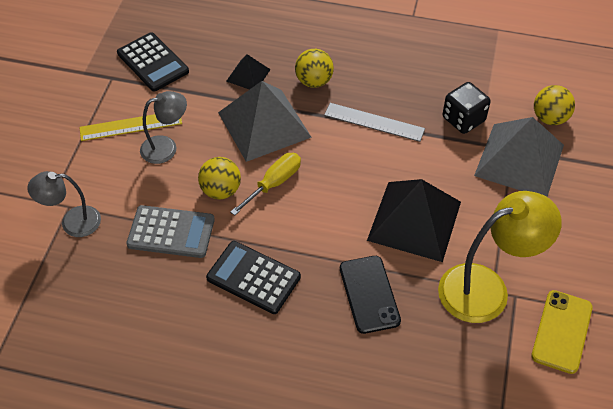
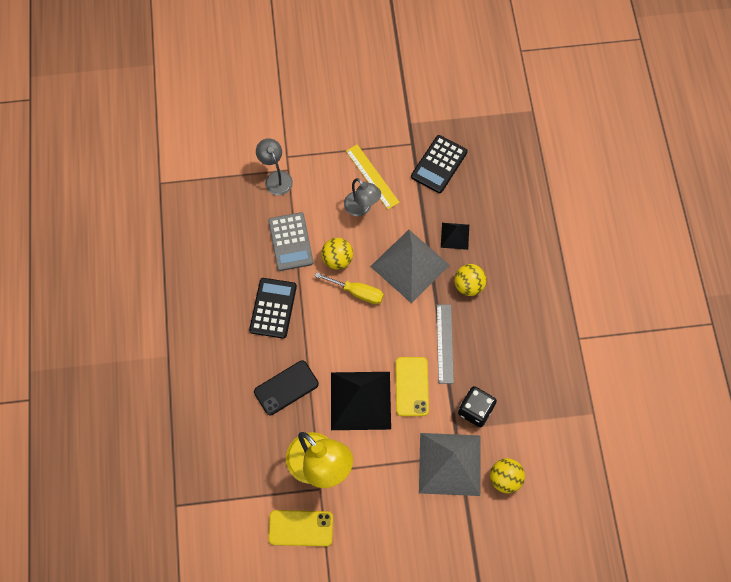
camera: 70 degrees right, 15 degrees up
none -> yellow phone [395,357,429,416]

